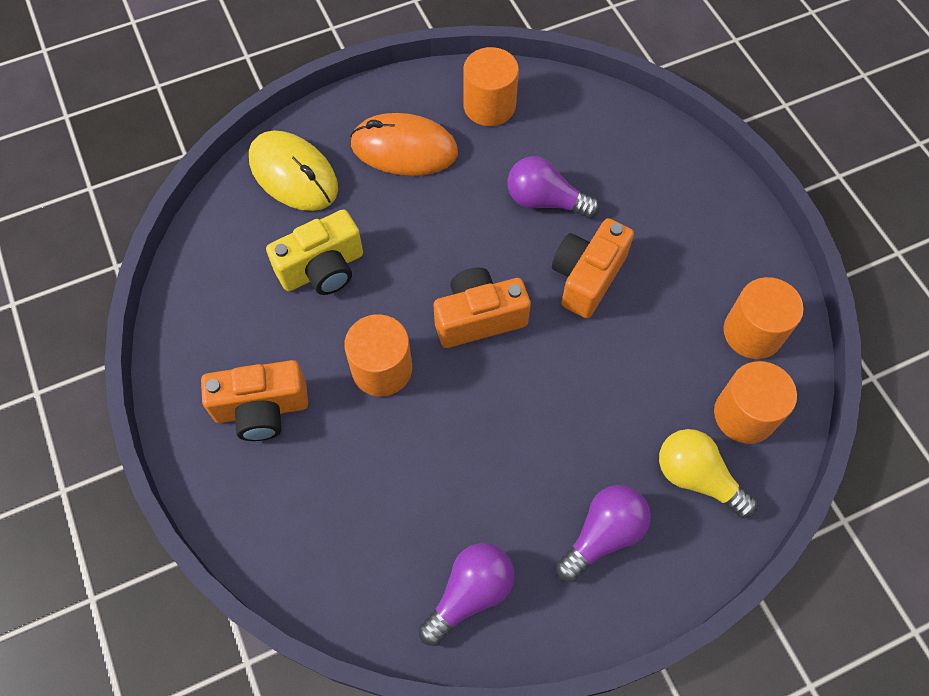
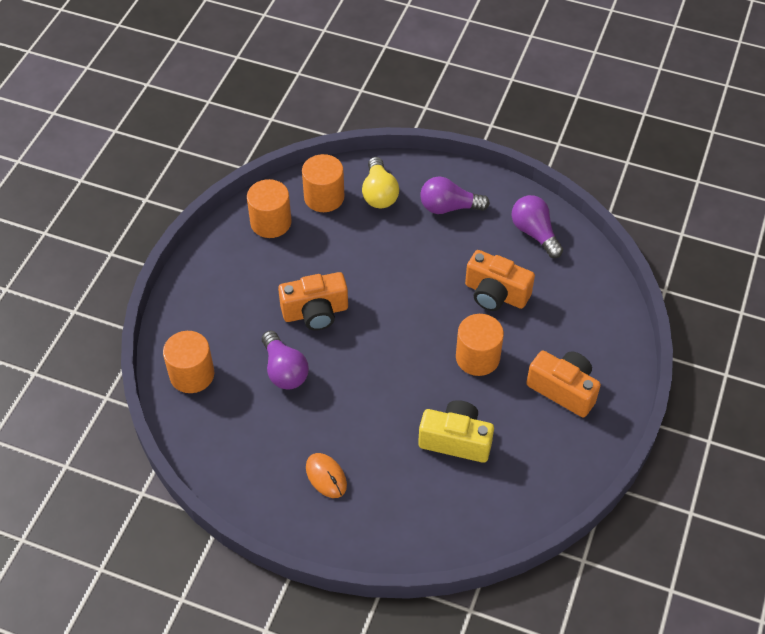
camera: 135 degrees left, 10 degrees down
yellow mouse [249,131,338,211] -> none
orange mouse [350,113,458,176] -> orange mouse [306,453,347,498], size x0.57
purple light bulb [419,543,515,646] -> purple light bulb turned 60 degrees clockwise [512,195,563,258]
orange camera [434,268,531,348] -> orange camera moved to [465,250,535,311]
orange cylinder [463,47,519,126] -> orange cylinder moved to [163,331,214,393]

